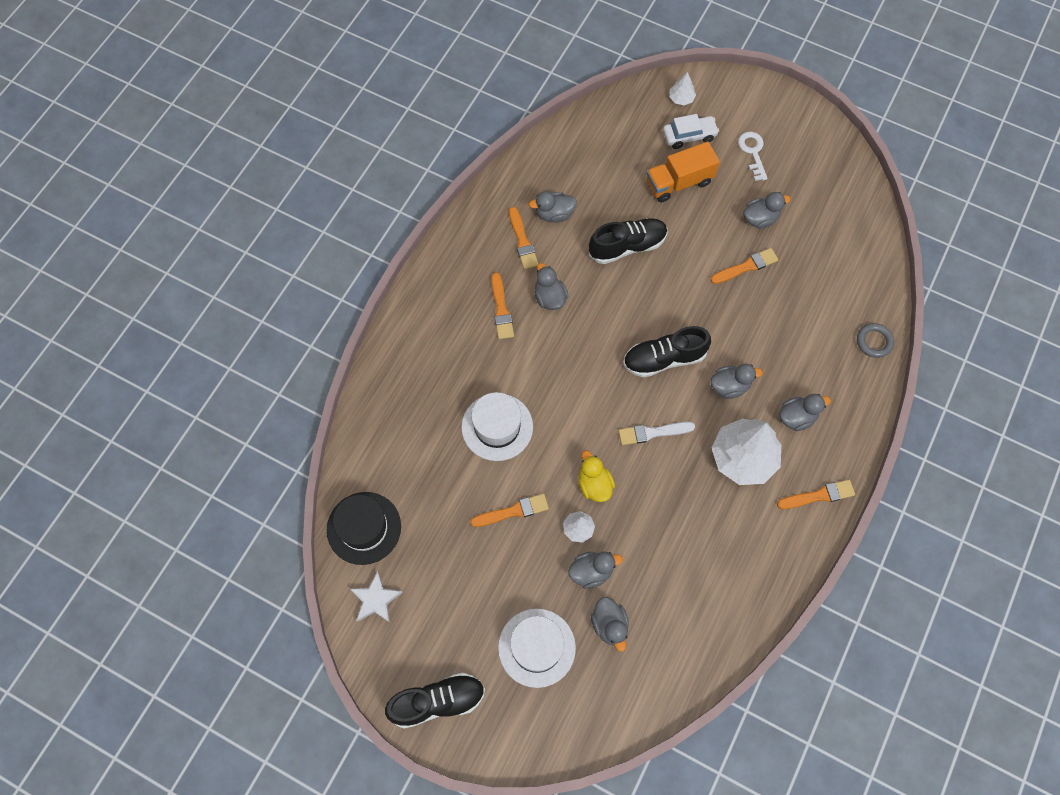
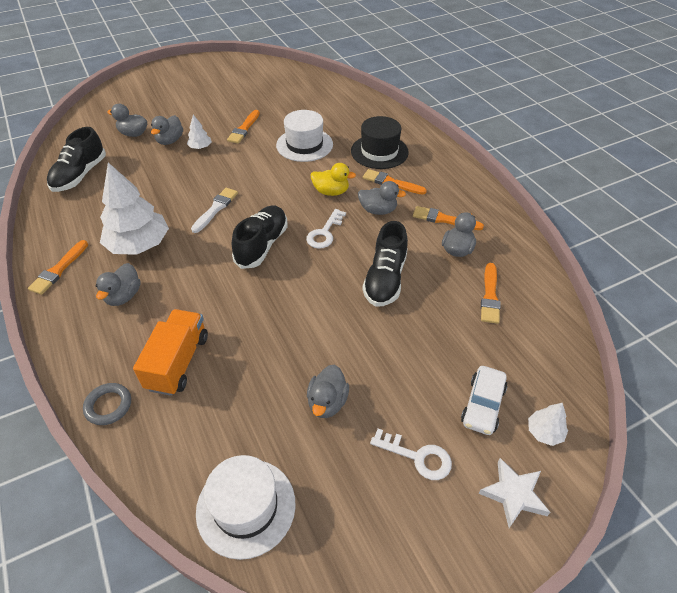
camera: 125 degrees right, 20 degrees down
black hat [327,492,401,565] -> black hat moved to [351,116,409,169]
white star [350,571,403,623] -> white star moved to [479,458,550,528]
black shoe [385,672,485,729] -> black shoe moved to [47,127,106,192]
white hat [498,608,576,688] -> white hat moved to [196,455,296,560]
yellow duck [578,451,615,502] -> yellow duck moved to [311,163,356,196]
orange truck [646,142,720,203] -> orange truck moved to [133,309,208,396]
orange brush [710,248,778,284] -> orange brush moved to [481,263,500,324]
grey duck [711,364,763,399] -> none
none -> white key [306,209,346,249]

